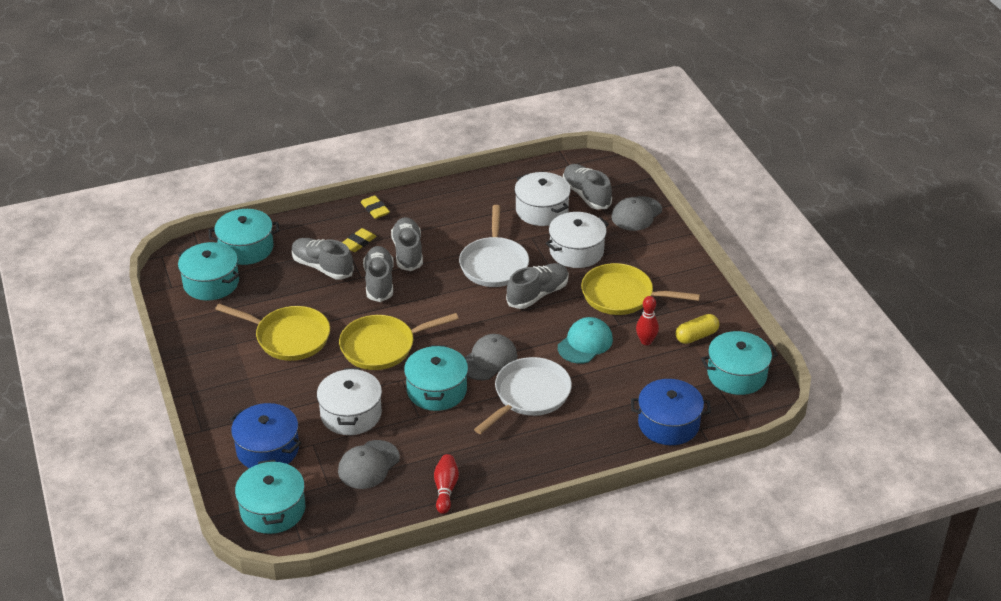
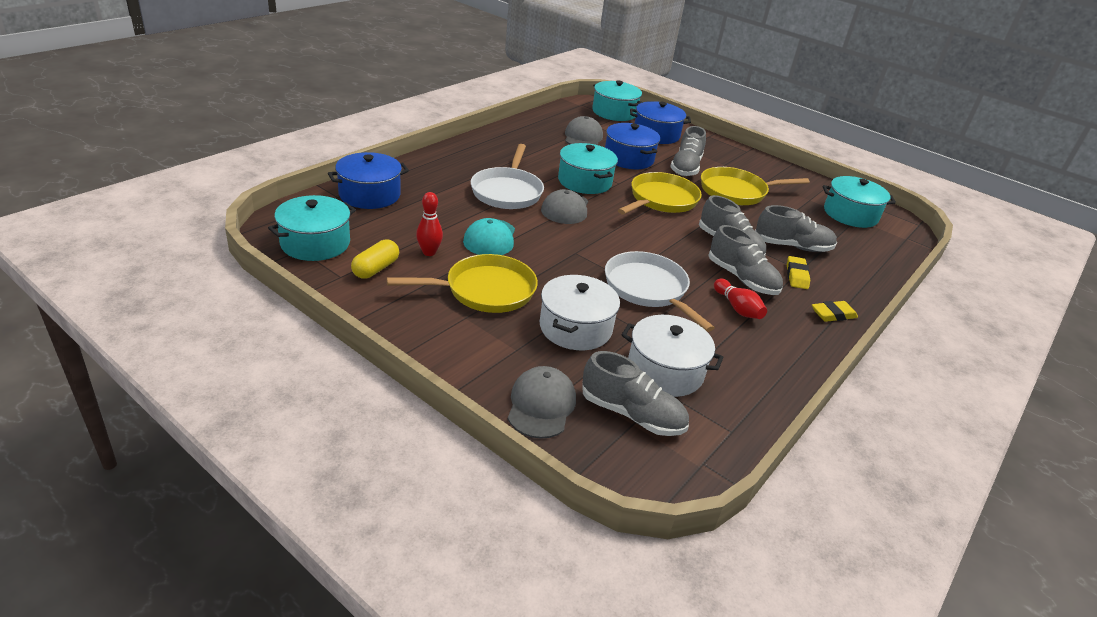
camera: 145 degrees right, 5 degrees down
turquoise pot [209,209,279,265] -> none
white pot [317,368,382,435] -> blue pot [605,123,660,169]
yellow eraser [361,195,390,219] -> yellow eraser turned 45 degrees counterclockwise [812,301,858,322]
red bowling pin [434,454,459,514] -> red bowling pin moved to [714,279,767,319]
grey shoe [506,263,569,309] -> grey shoe moved to [670,126,706,176]

